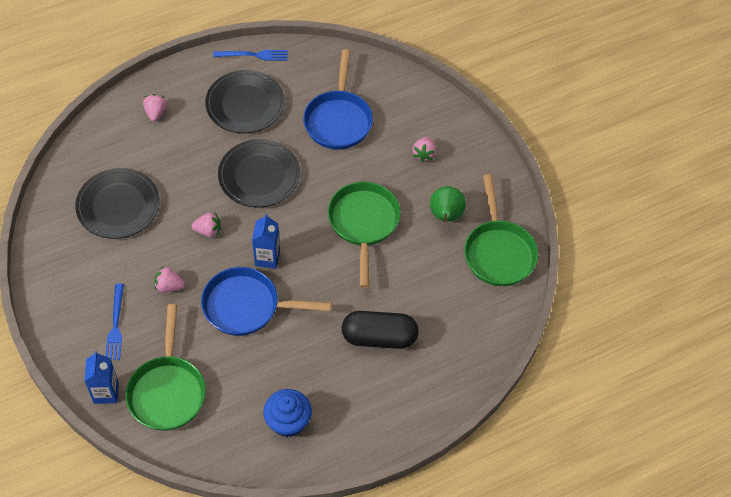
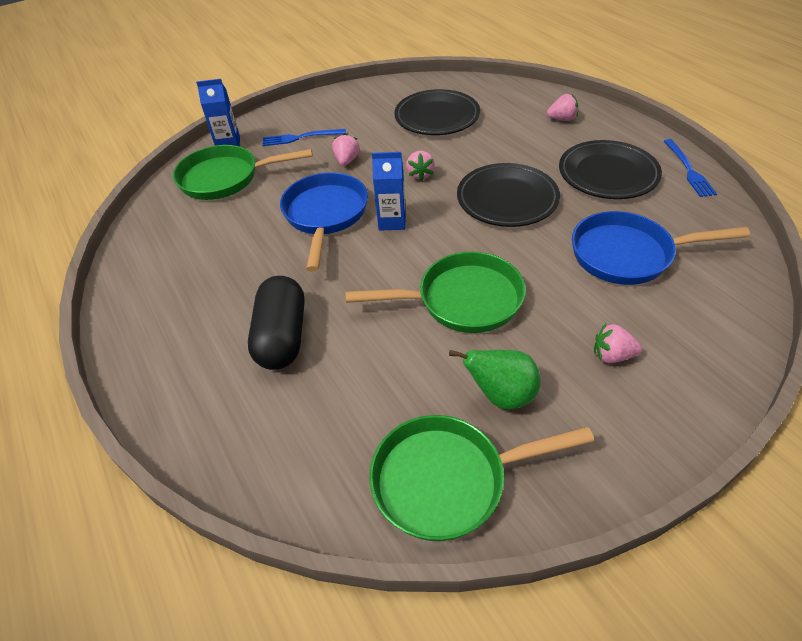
camera: 90 degrees right, 10 degrees down
blue cupcake [263,389,312,437] -> none

